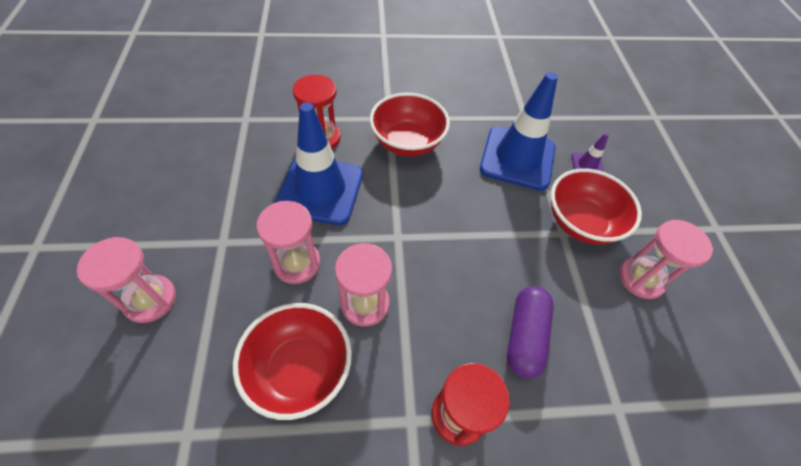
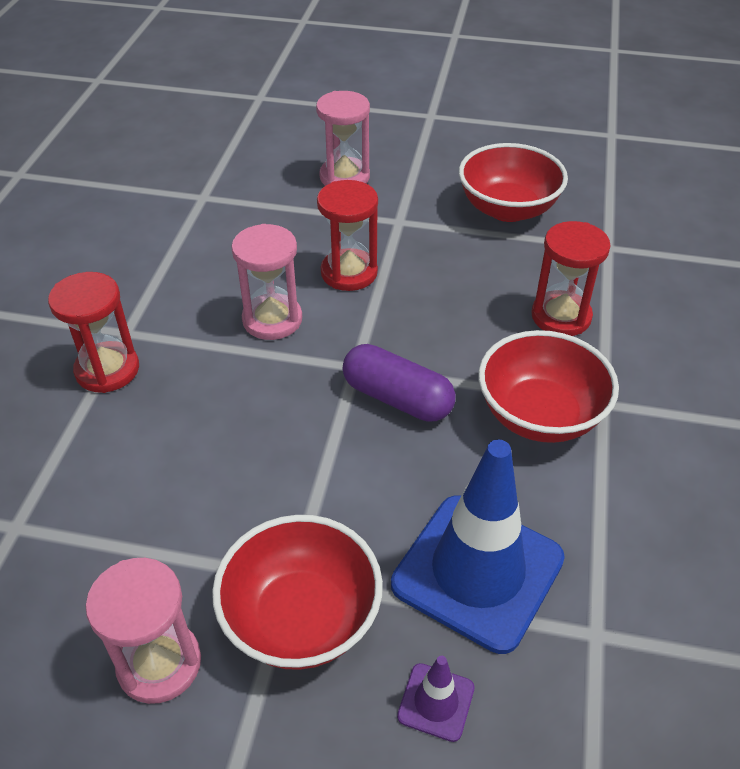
camera: 110 degrees right, 10 degrees down
red bowl [233,303,352,420] -> red bowl moved to [459,143,568,222]
pink hourglass [256,201,320,284] -> red hourglass [317,180,378,291]
blue traffic cone [275,102,363,225] -> none
purple capsule [507,286,554,378] -> purple capsule moved to [343,344,455,422]

